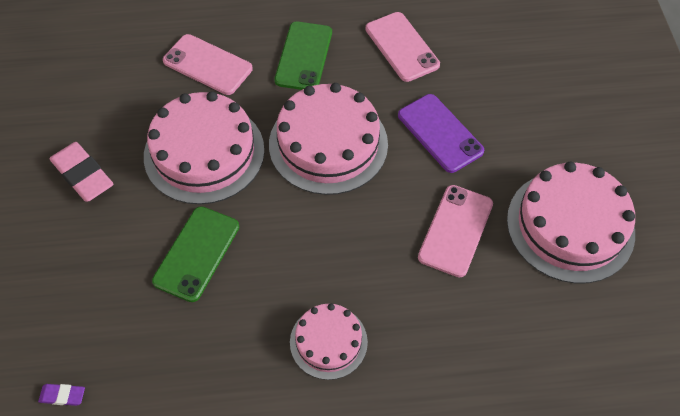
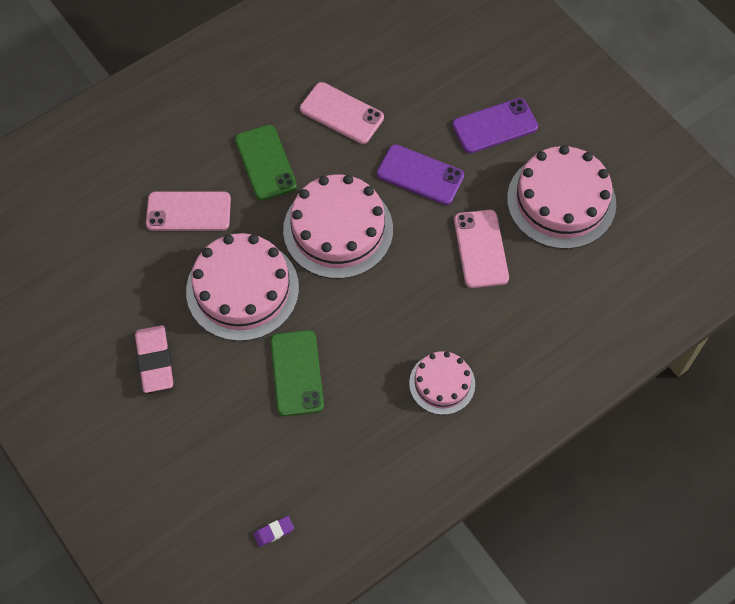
camera: 30 degrees left, 5 degrees up
pink eraser [49,142,113,202] -> pink eraser turned 60 degrees clockwise [135,325,173,393]
none -> purple phone [452,98,538,153]

